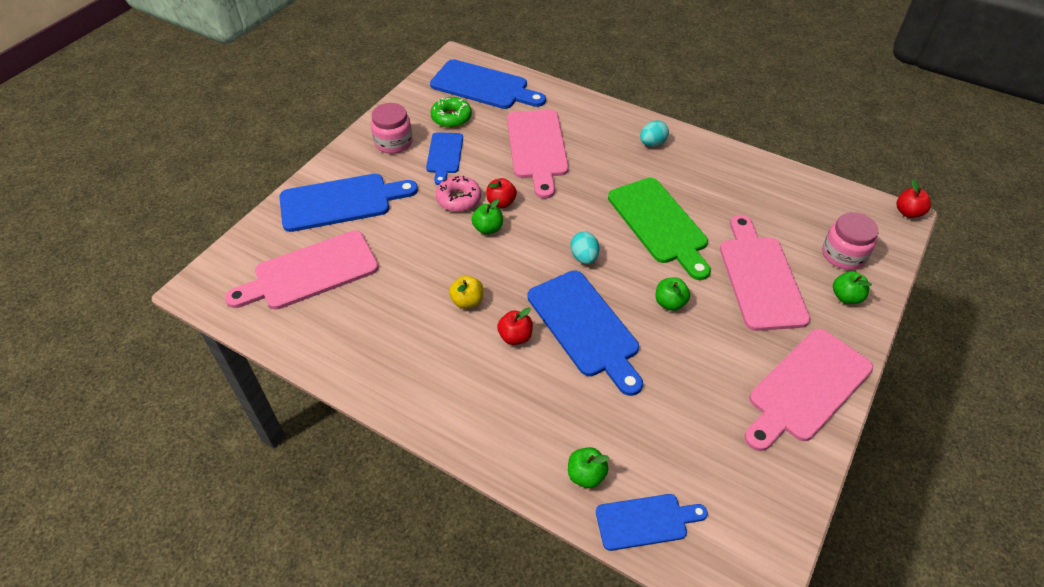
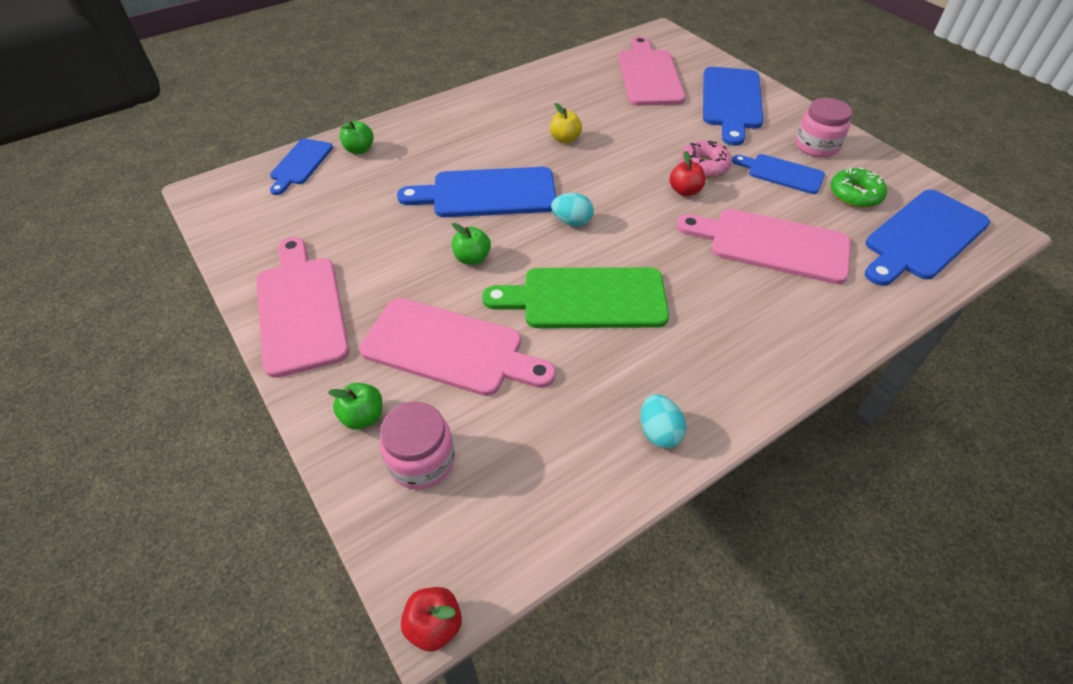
camera: 115 degrees right, 0 degrees up
green apple [471,199,503,235] -> none
red apple [497,308,533,345] -> none
turquoise egg [640,120,669,147] -> turquoise egg moved to [641,394,686,448]

